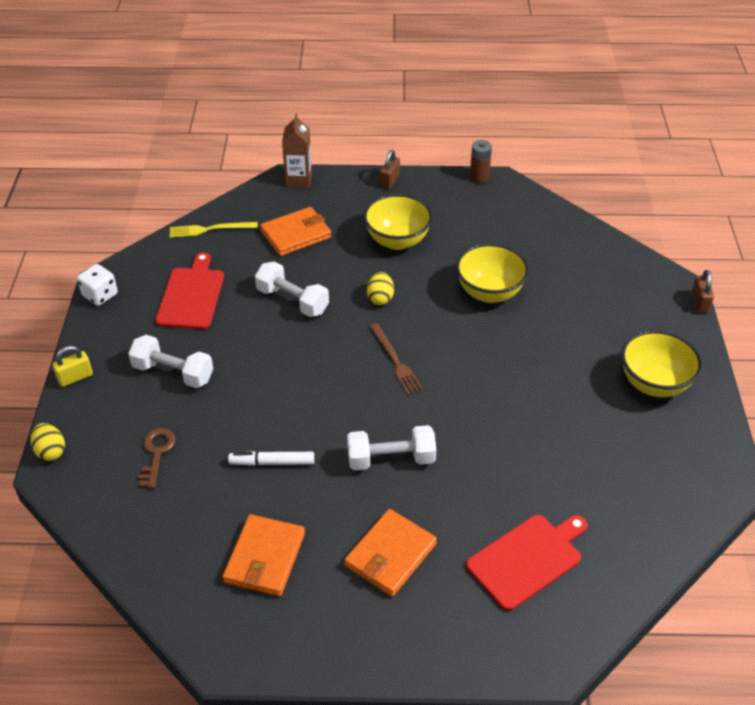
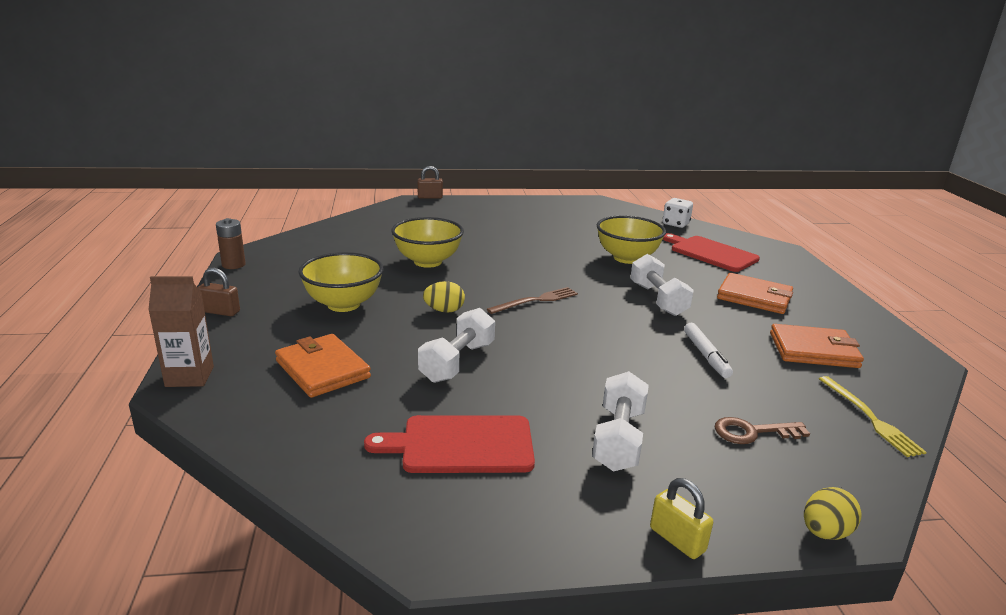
camera: 100 degrees left, 20 degrees down
white dice [77,264,118,306] -> white dice moved to [663,198,693,228]
yellow fork [170,222,258,238] -> yellow fork moved to [819,376,927,457]
yellow bowl [621,330,702,397] -> yellow bowl moved to [597,215,666,264]

